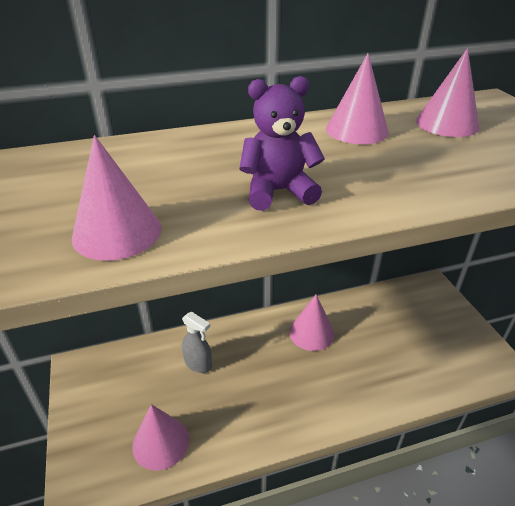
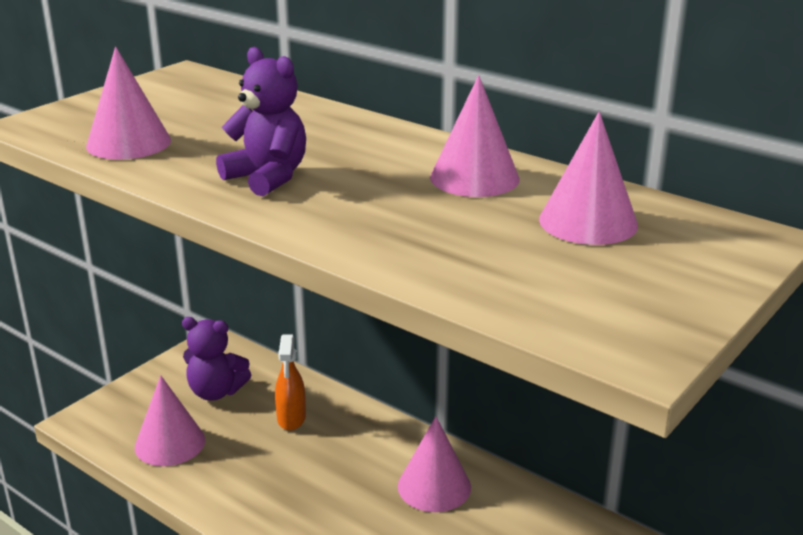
camera: 55 degrees right, 10 degrees down
grey spray bottle [182,312,212,373] -> orange spray bottle [275,334,306,431]
none -> purple teddy bear [182,317,251,401]

